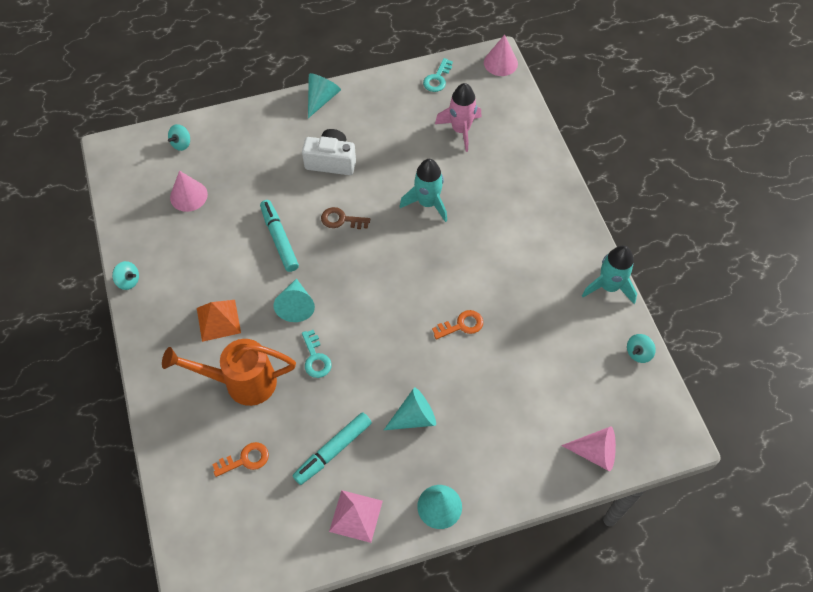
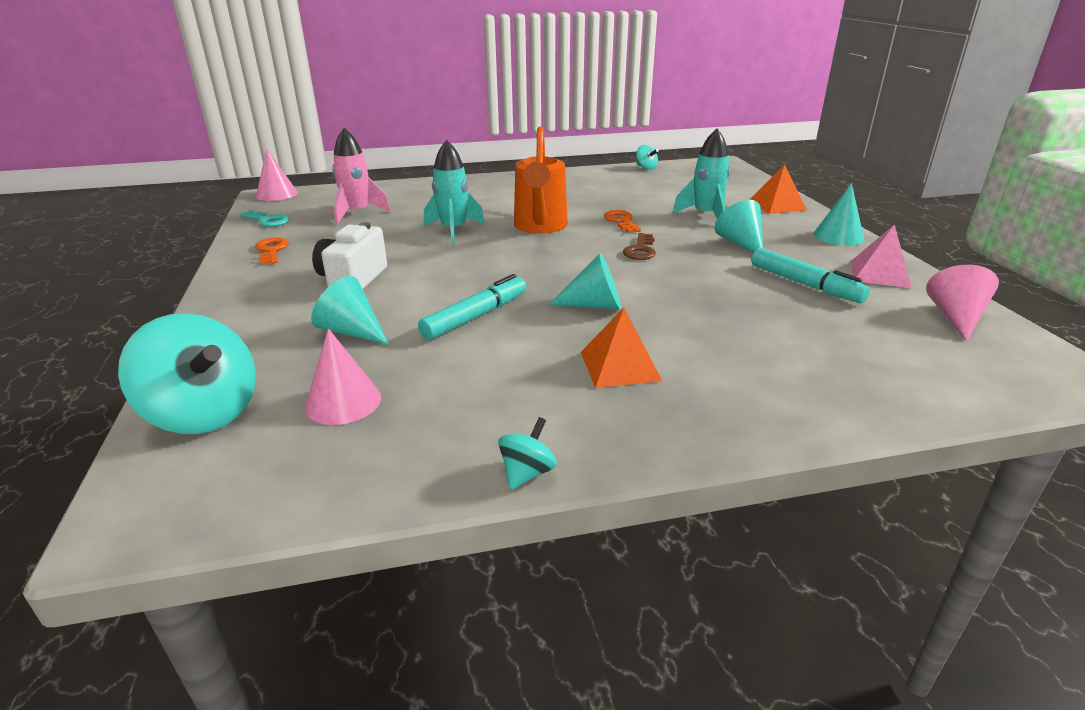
camera: 85 degrees left, 30 degrees down
orange watering can [162,339,296,406] -> orange watering can moved to [514,126,568,233]
turquoise spinning top [168,124,190,151] -> turquoise spinning top [118,313,256,434], size x2.18
orange key [212,442,269,477] -> orange key moved to [255,237,289,264]
turquoise marker [260,200,299,272] -> turquoise marker turned 150 degrees clockwise [418,274,526,340]
turquoise key [302,330,332,378] -> none
turquoise cone [308,73,341,118] -> turquoise cone moved to [311,276,389,345]
brown key [321,207,370,229] -> brown key moved to [623,233,656,260]
pink cone [561,426,616,471] -> pink cone moved to [926,265,999,341]
turquoise rocket [582,245,637,304] -> turquoise rocket moved to [672,129,730,219]
none -> orange pyramid [750,165,807,214]

